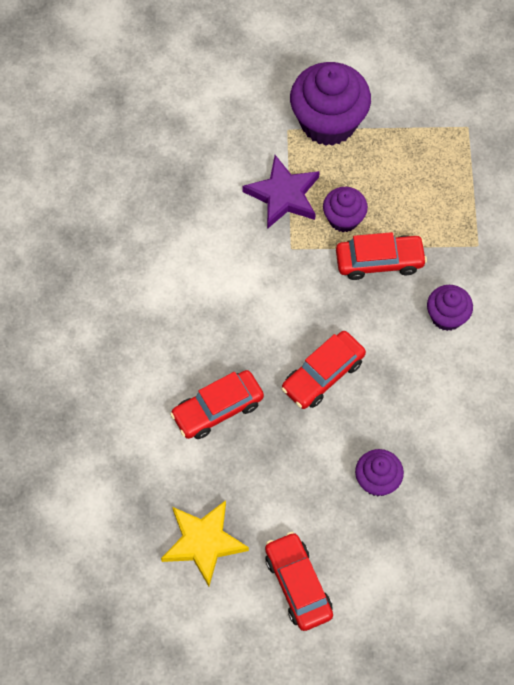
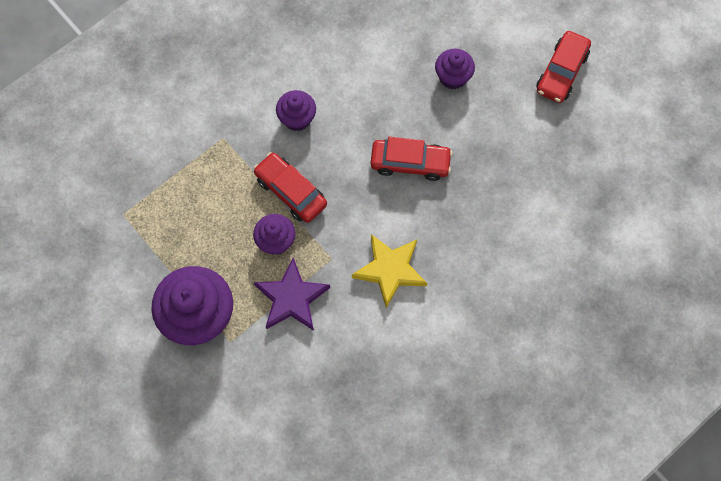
camera: 130 degrees left, 5 degrees up
yellow star [161,500,249,586] -> yellow star moved to [352,235,427,308]
red car [170,370,264,439] -> none

